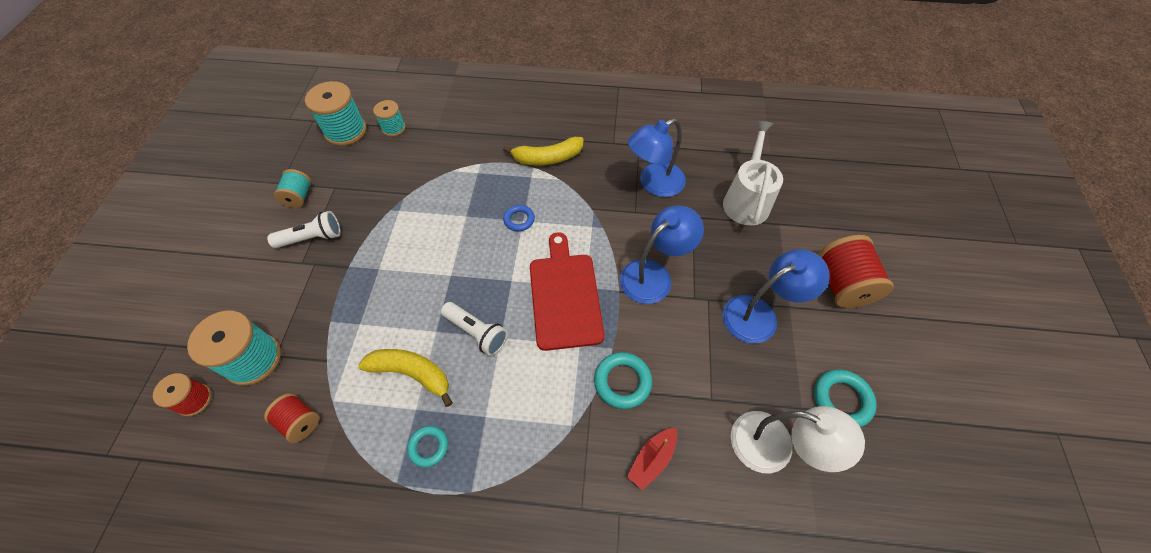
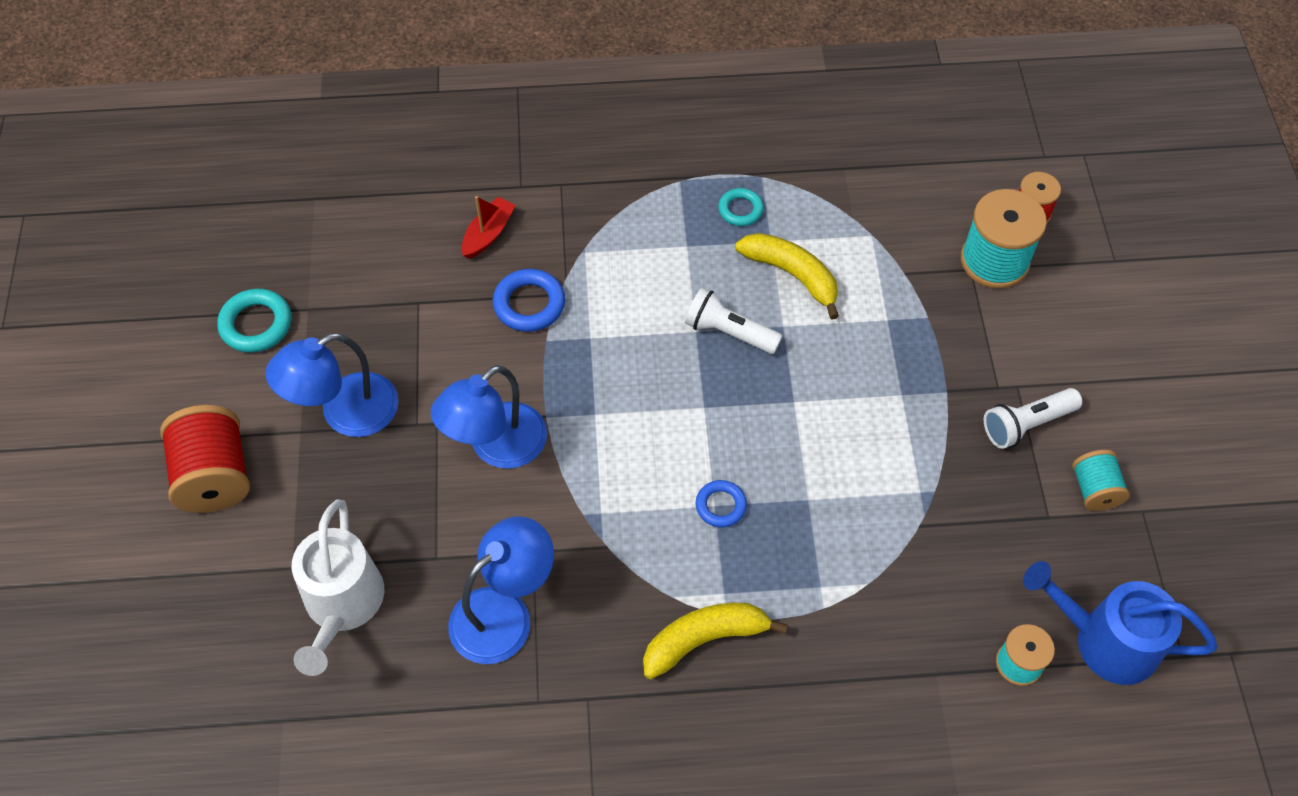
camera: 170 degrees right, 0 degrees up
red spool [264,393,319,443] -> none
turquoise spool [305,81,366,146] -> blue watering can [1023,561,1217,685]
yellow banana [358,349,453,407] -> yellow banana turned 150 degrees counterclockwise [735,233,839,319]
red cutting board [530,232,604,351] -> none
turquoise ring [594,352,652,409] -> blue ring [493,269,565,332]
white lamp [731,406,865,473] -> none

